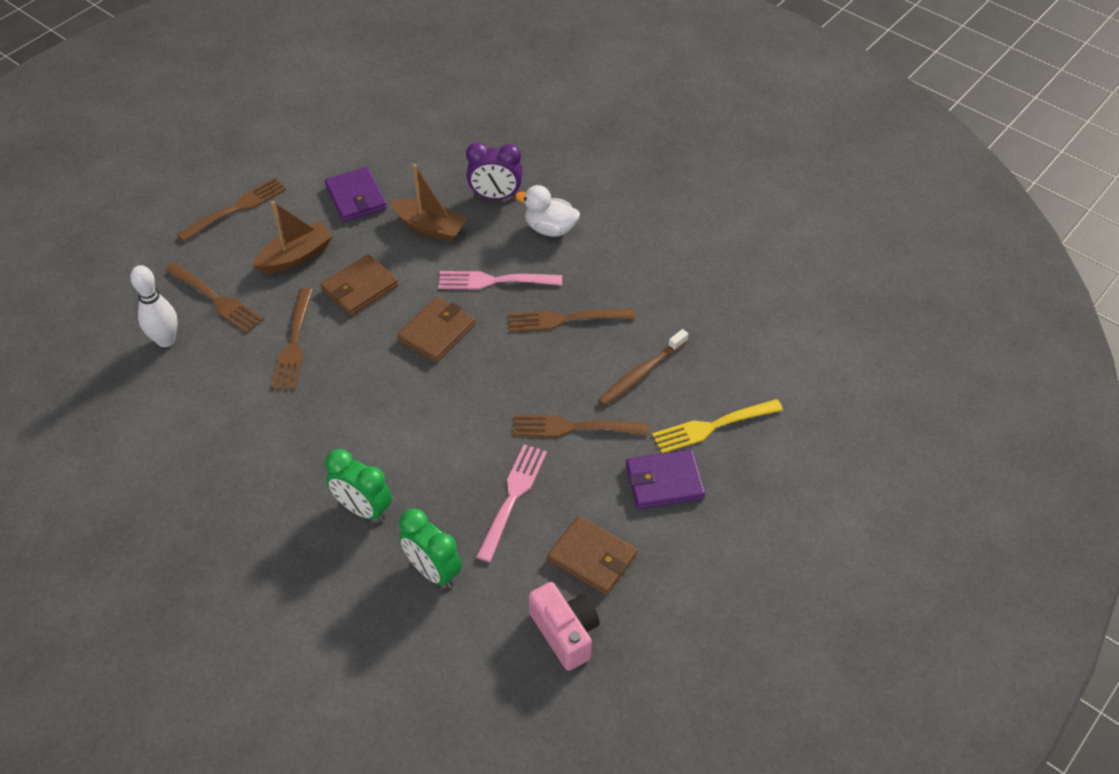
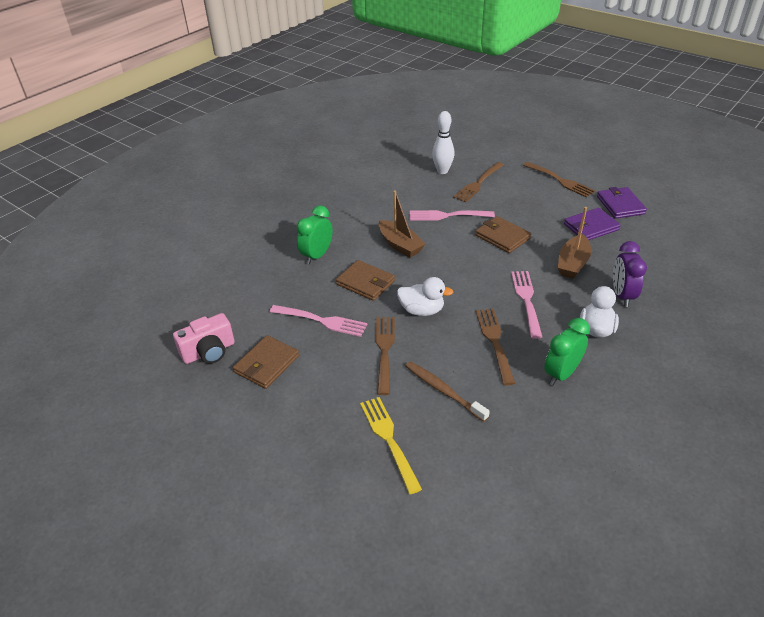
camera: 90 degrees right, 10 degrees down
brown boat [252,201,333,274] -> brown boat moved to [379,190,425,258]
brown fork [271,288,313,390] -> pink fork [410,210,495,220]
brown wallet [397,297,475,363] -> brown wallet moved to [336,260,395,301]
green clock [399,509,462,588] -> green clock moved to [544,318,590,385]
purple wallet [626,449,705,509] -> purple wallet moved to [597,187,647,219]
none -> white duck [397,277,453,316]

